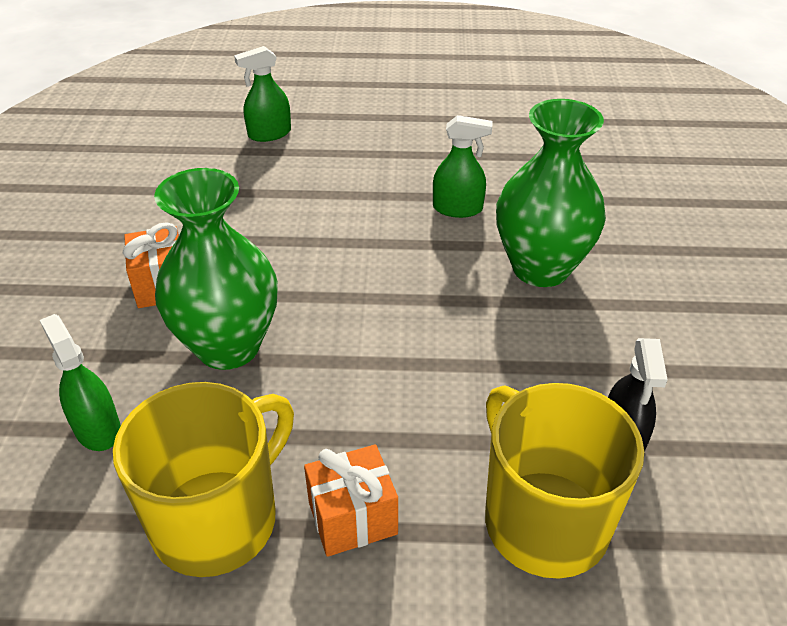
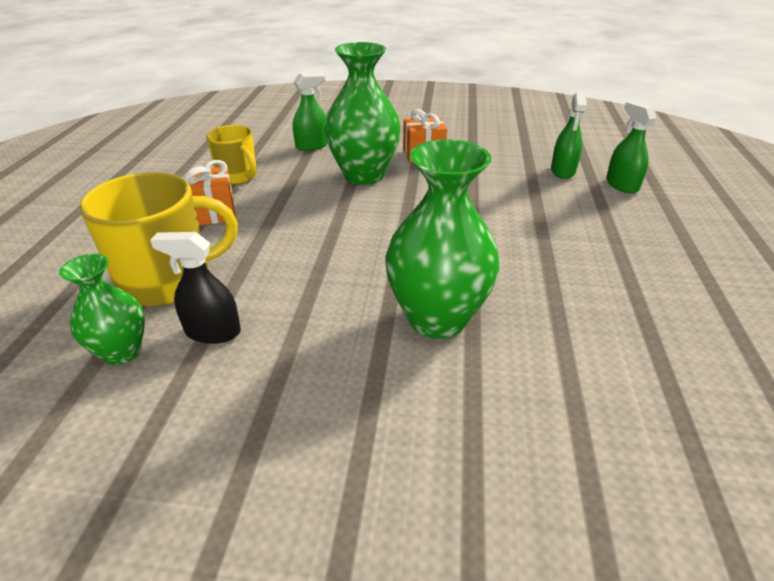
camera: 95 degrees right, 5 degrees down
yellow mug [113,382,294,577] -> yellow mug [206,125,257,184], size x0.61
green spray bottle [433,115,493,218] -> green spray bottle moved to [551,92,587,179]
none -> green vase [59,254,145,365]

